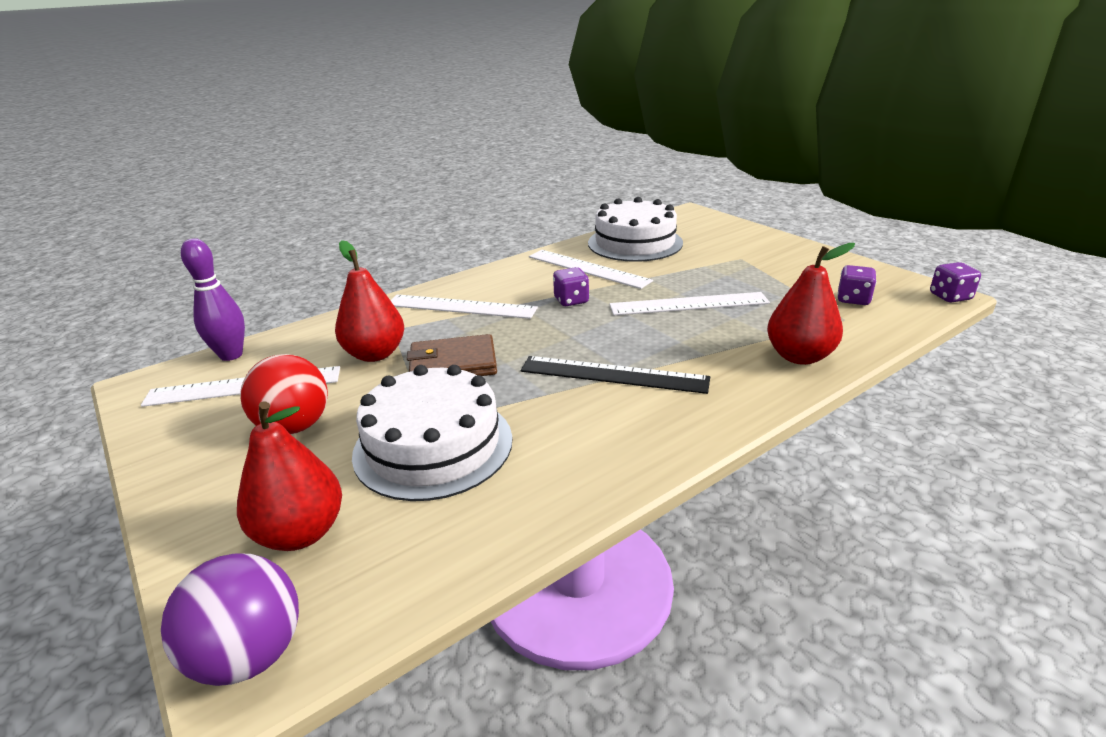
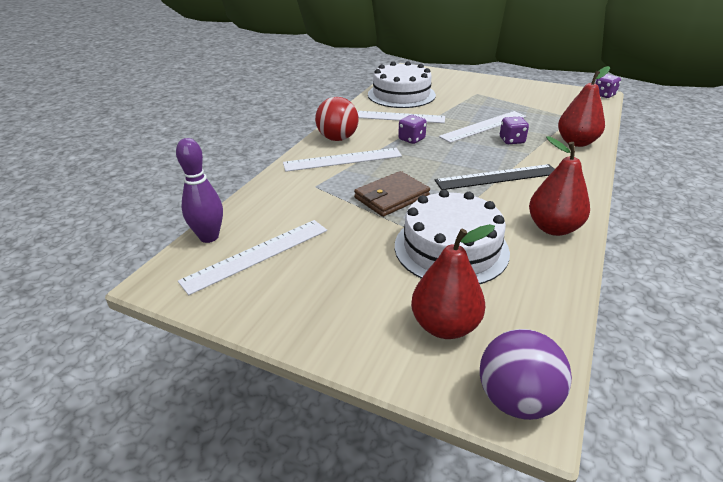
camera: 30 degrees left, 5 degrees up
red ball [240,354,328,434] -> red ball moved to [315,97,358,141]
red pear [335,240,404,362] -> red pear moved to [529,136,590,236]
purple dice [837,265,877,305] -> purple dice moved to [500,117,529,144]

